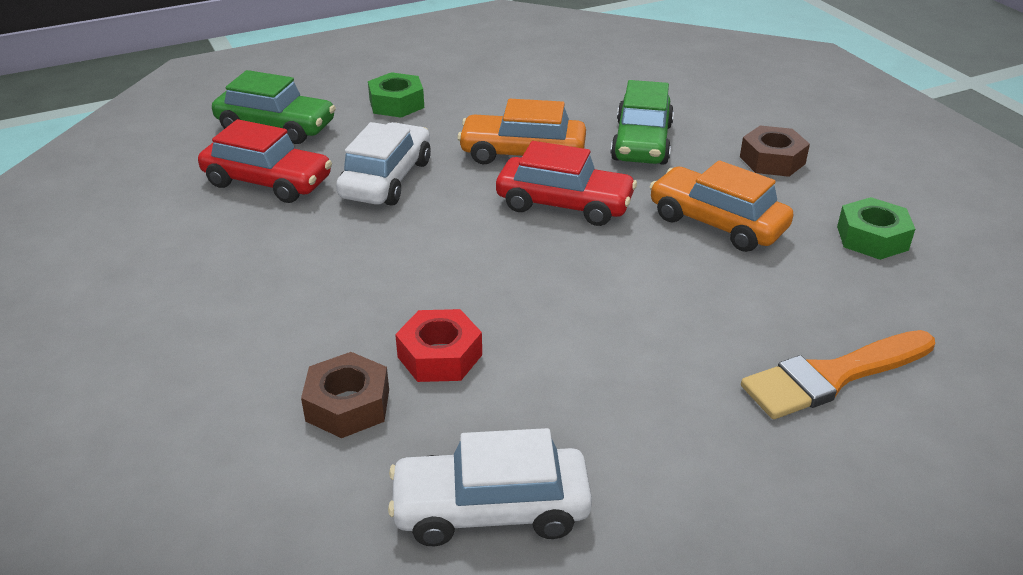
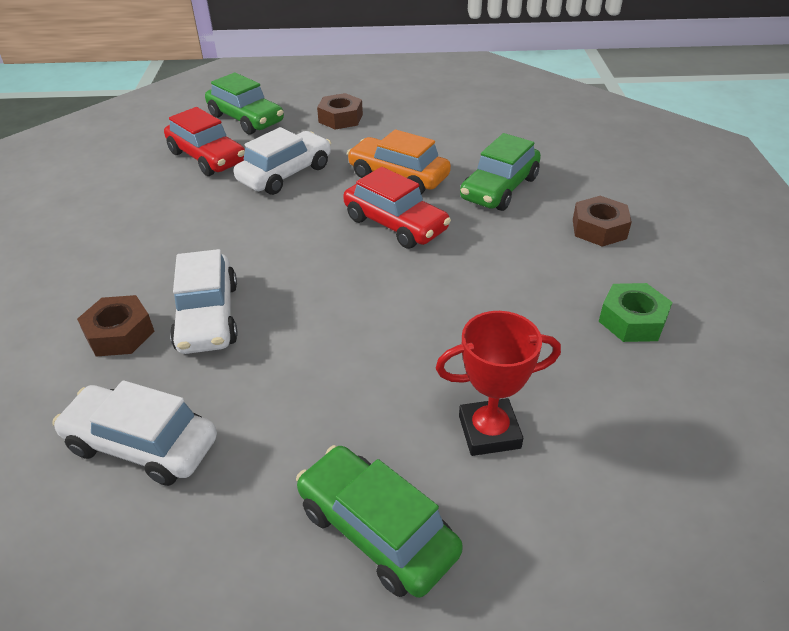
camera: 25 degrees right, 5 degrees up
green nut [368,72,424,118] -> brown nut [317,93,363,130]
red nut [395,309,482,382] -> white car [170,249,238,354]
orange car [649,160,793,252] -> none
orange brush [741,330,935,419] -> red trophy [436,311,561,456]
none -> green car [296,445,463,598]

